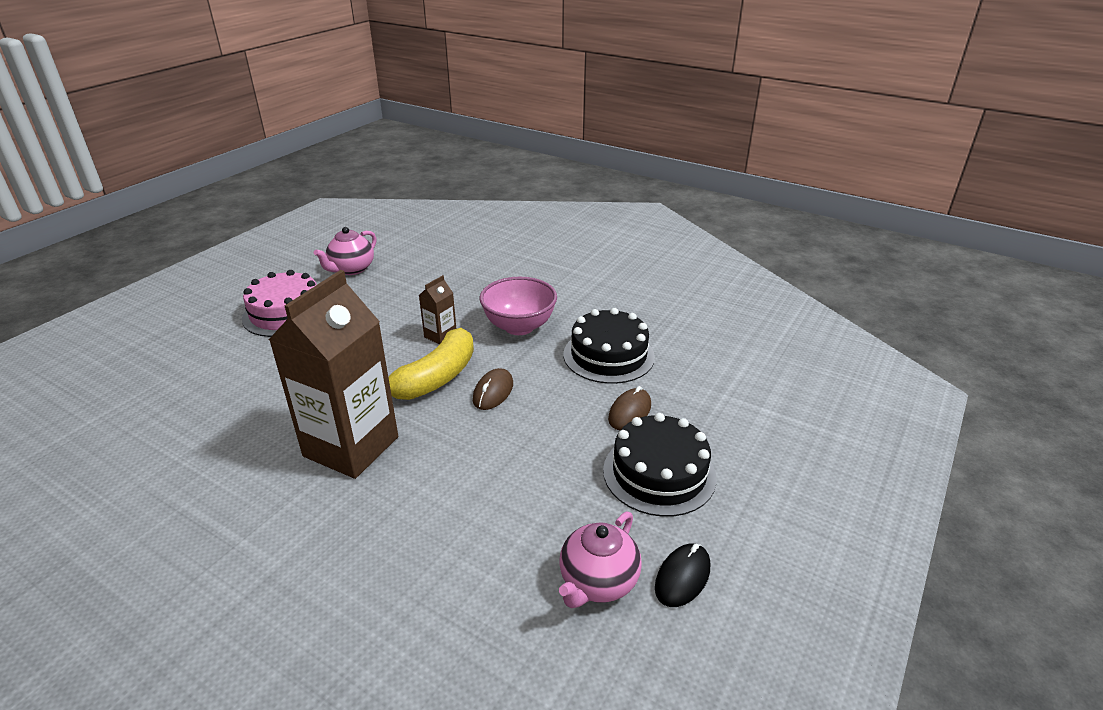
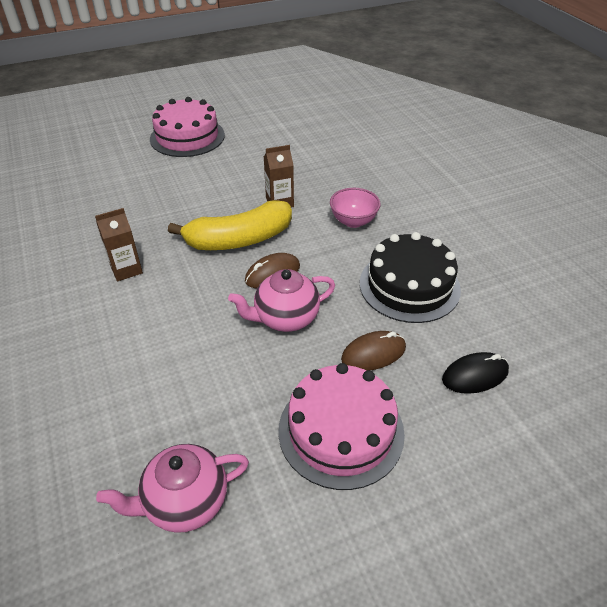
camera: 35 degrees right, 10 degrees up
brown carton [269,270,398,479] -> brown carton [95,208,143,281], size x0.43
pink teapot [314,227,377,275] -> pink teapot moved to [228,269,335,332]
pink bowl [480,277,557,335] -> pink bowl [330,188,381,228], size x0.63
black cake [603,413,716,517] -> pink cake [278,363,405,490]
black mouse [655,543,710,607] -> black mouse moved to [442,352,509,394]

